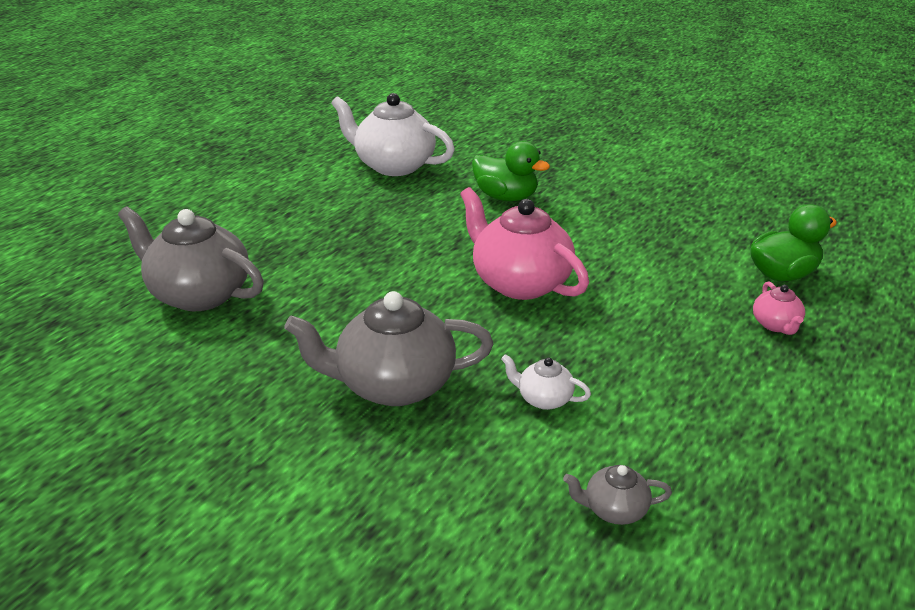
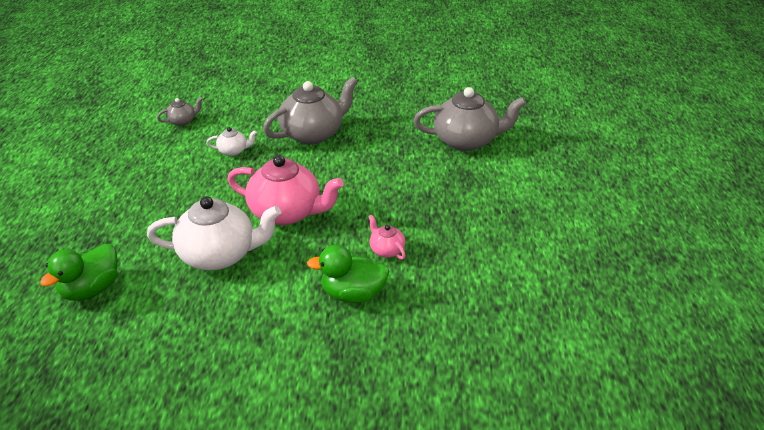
camera: 150 degrees right, 5 degrees up
white teapot [331,93,455,176] -> white teapot moved to [147,196,281,270]
pink teapot [753,281,805,335] -> pink teapot moved to [368,215,406,260]

